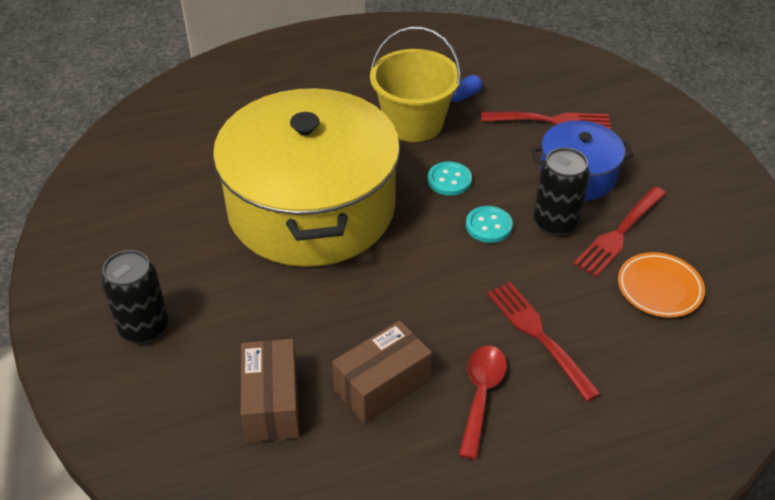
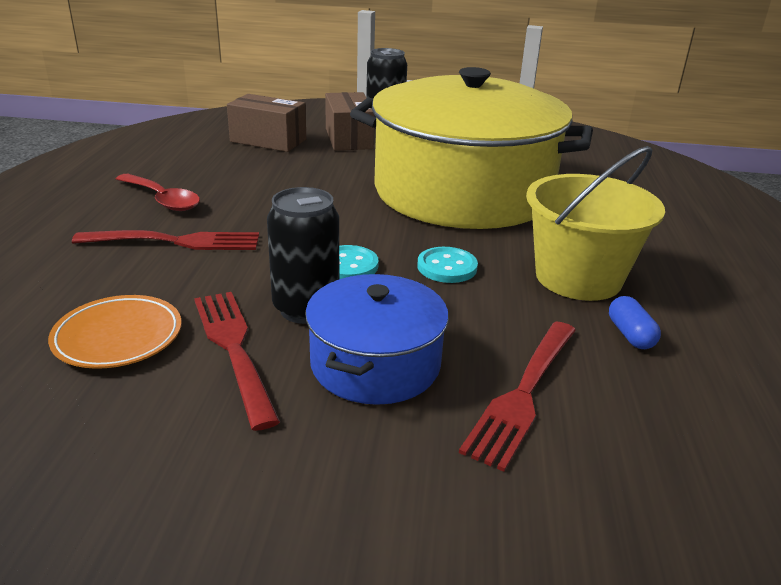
camera: 115 degrees right, 15 degrees down
brown box [332,320,432,424] -> brown box moved to [325,92,375,150]

